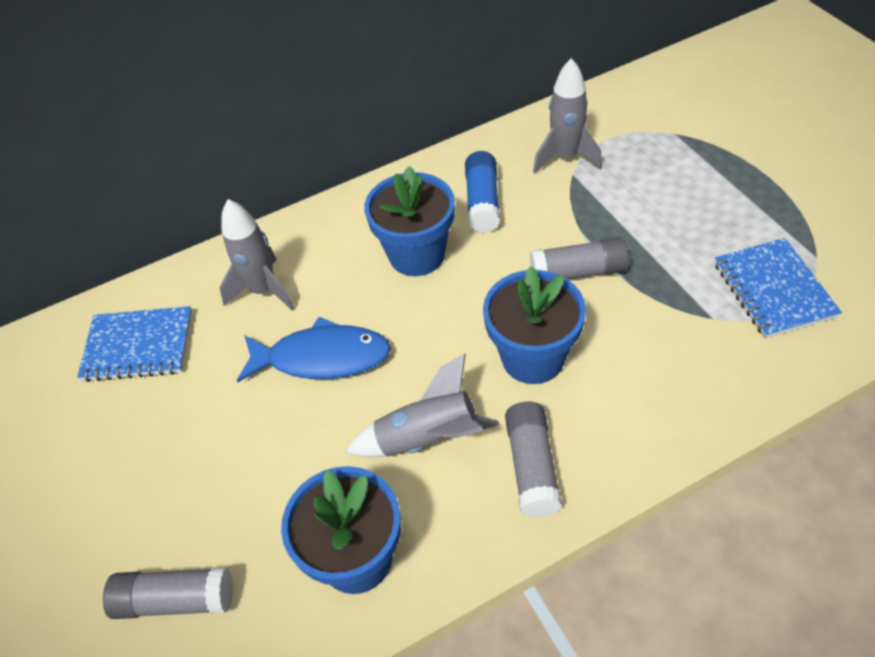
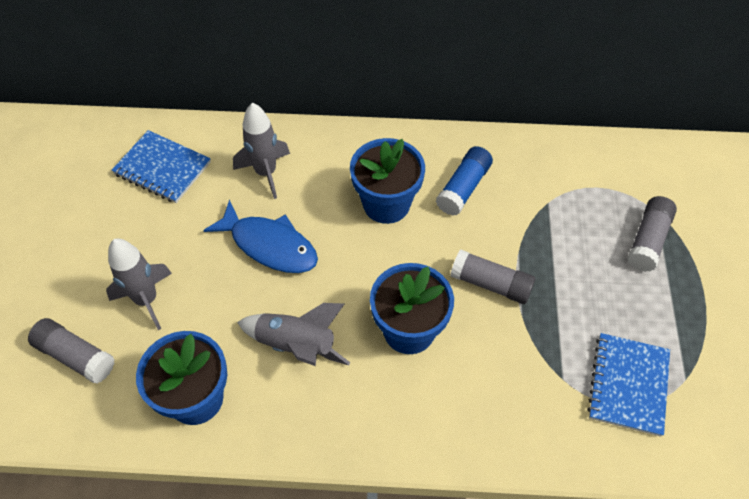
camera: 25 degrees right, 5 degrees up
grey glue stick [505,402,562,518] -> grey glue stick moved to [627,196,677,272]
grey rocket [533,58,602,173] -> grey rocket moved to [106,239,172,330]

